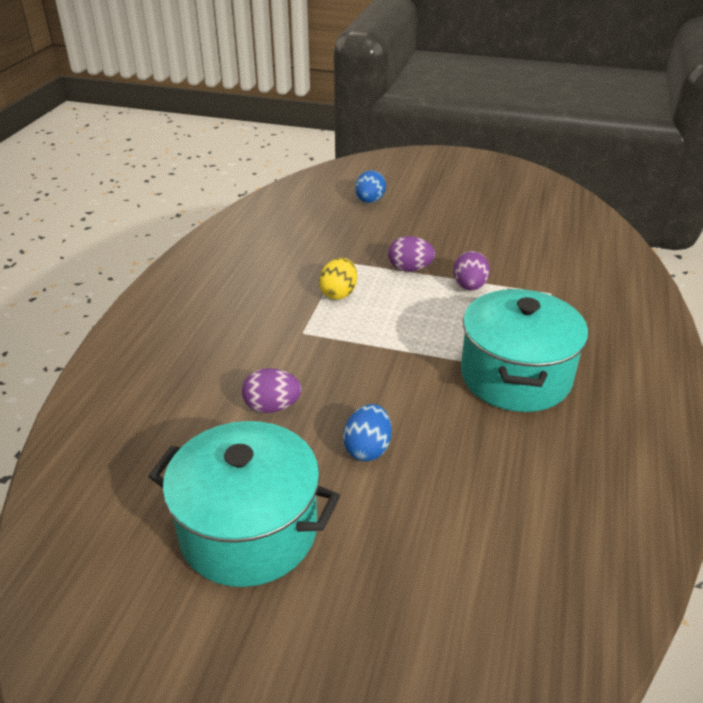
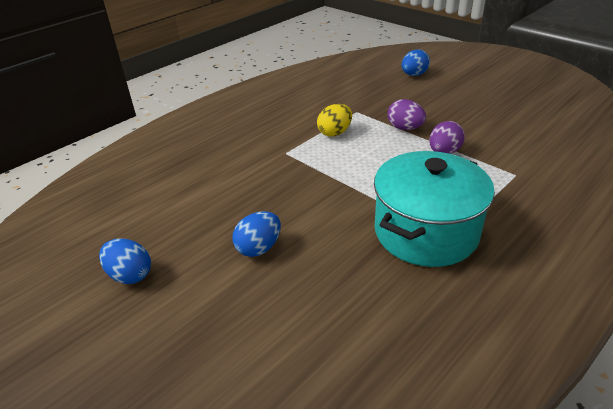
camera: 30 degrees right, 0 degrees up
turquoise pot [148,421,340,587] -> blue egg [99,238,151,284]
purple egg [242,368,302,413] -> none

